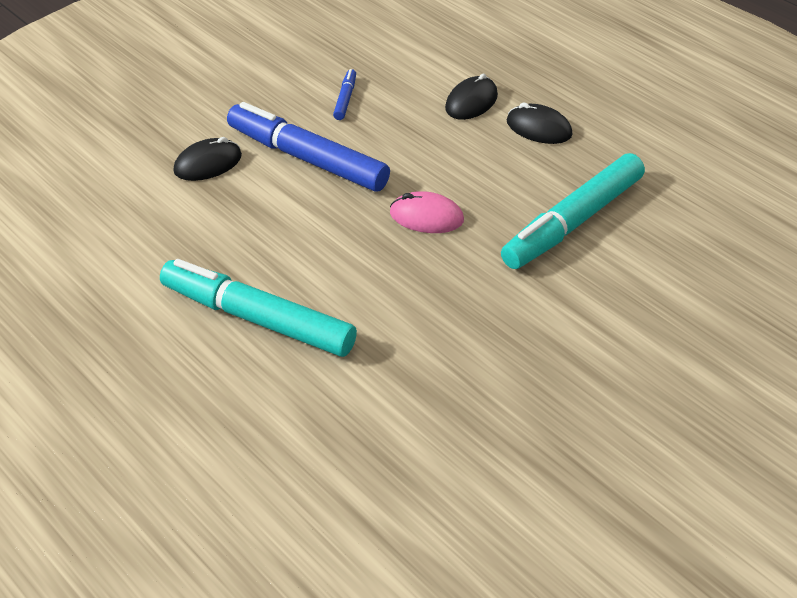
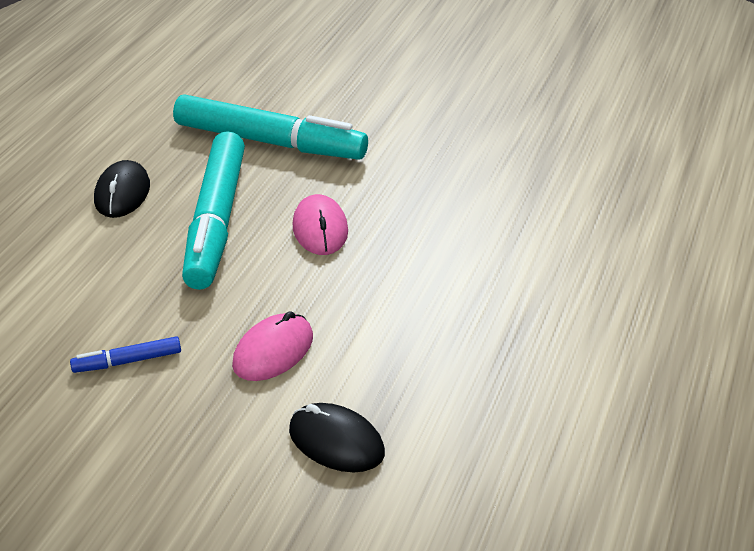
camera: 115 degrees left, 5 degrees down
turquoise marker [160,259,357,357] -> turquoise marker moved to [182,131,245,290]
blue marker [227,102,390,191] -> pink mouse [232,311,313,381]
black mouse [445,73,498,120] -> none

